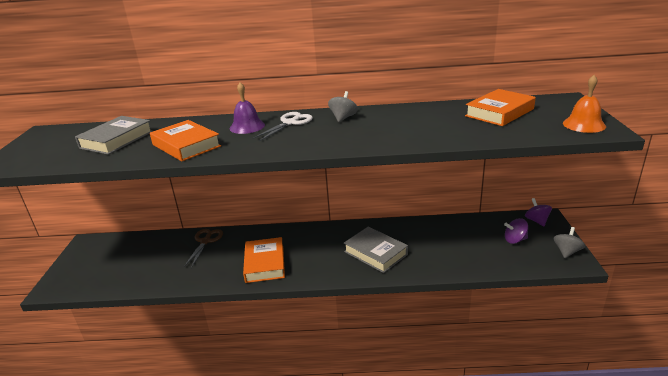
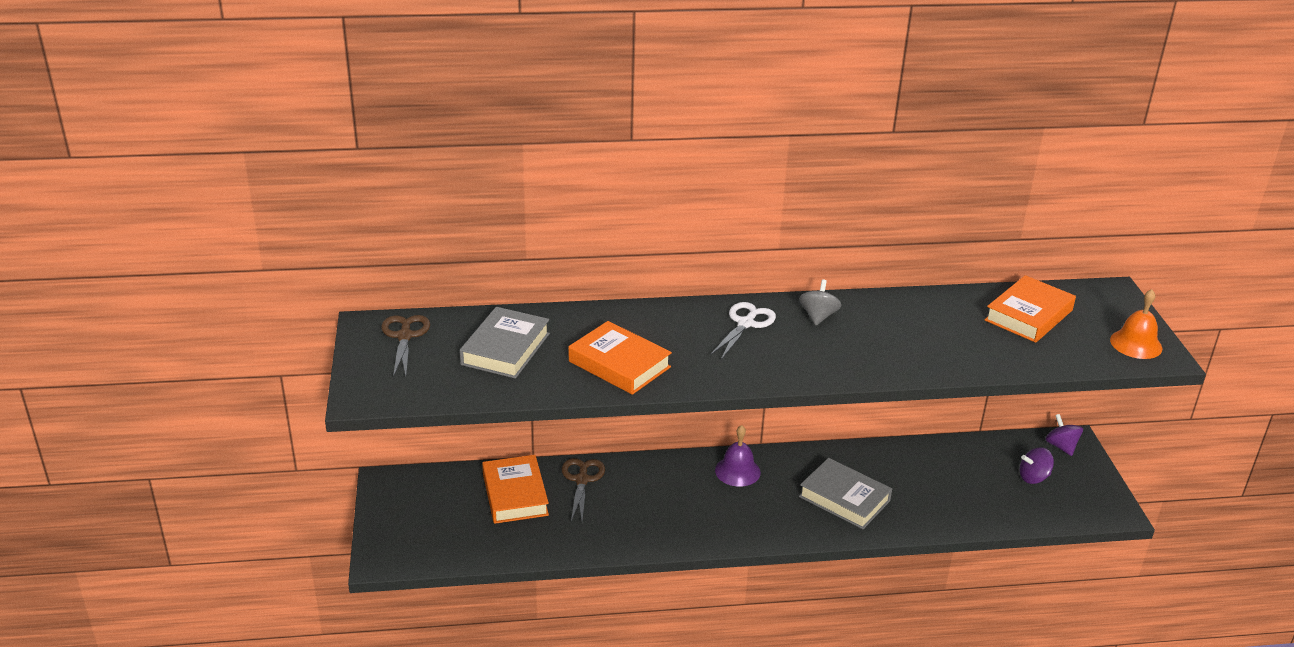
camera: 10 degrees left, 5 degrees up
purple bell [230,82,265,134] -> purple bell moved to [715,425,761,487]
orange book [243,237,285,283] -> orange book moved to [482,455,549,524]
grey spinning top [554,227,585,258] -> none
none -> brown scissors [381,315,430,377]

